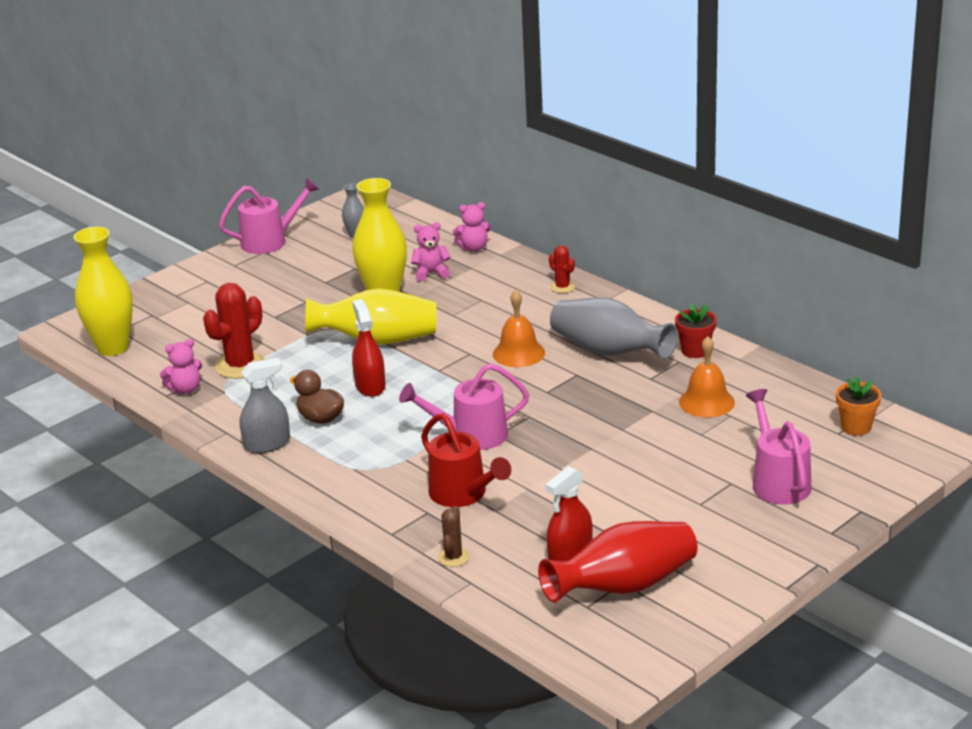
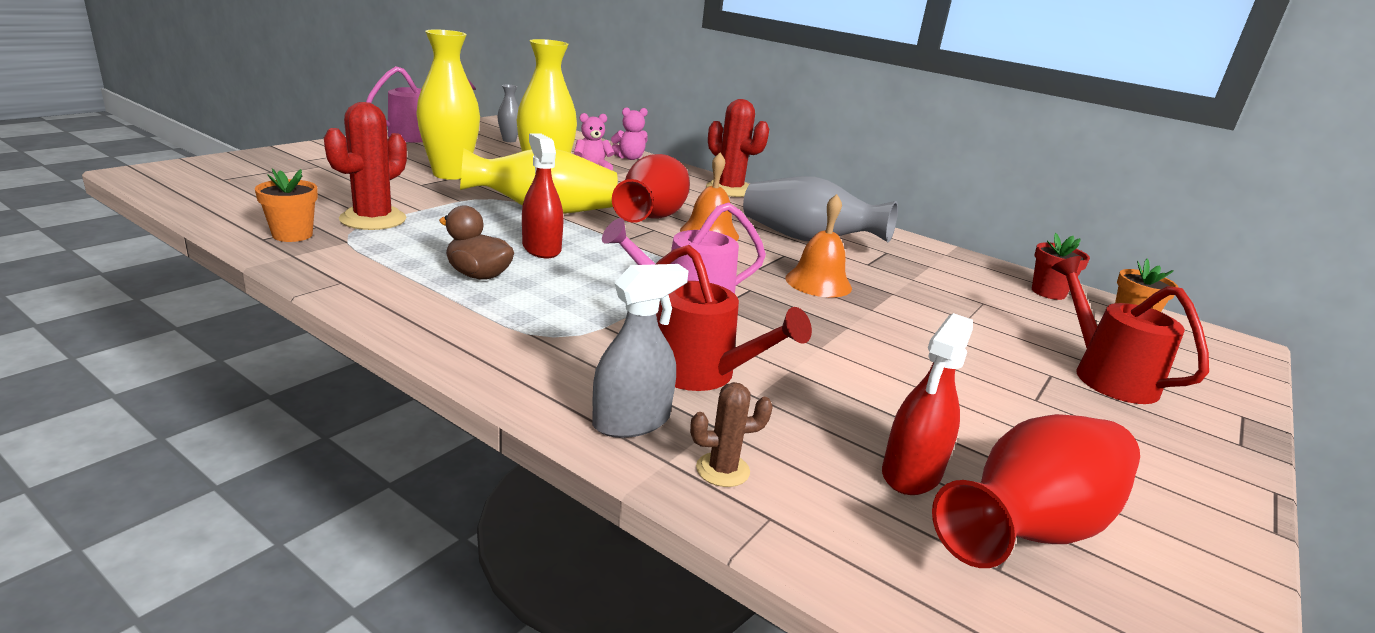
camera: 15 degrees left, 5 degrees down
yellow vase [73,227,133,356] -> yellow vase moved to [417,30,480,180]
pink teddy bear [160,338,202,394] -> orange flower pot [255,168,318,242]
grey spray bottle [240,358,290,453] -> grey spray bottle moved to [592,264,689,438]
brown cactus [438,506,469,567] -> brown cactus turned 75 degrees clockwise [690,382,773,487]
red cactus [549,245,575,293] -> red cactus [706,99,769,197], size x1.89
red flower pot [675,303,717,358] -> red flower pot moved to [1032,233,1090,300]
orange bell [679,336,735,418] -> orange bell moved to [785,194,852,297]
pink watering can [746,389,811,504] -> red watering can [1052,256,1209,404]
none -> red vase [612,154,690,223]

